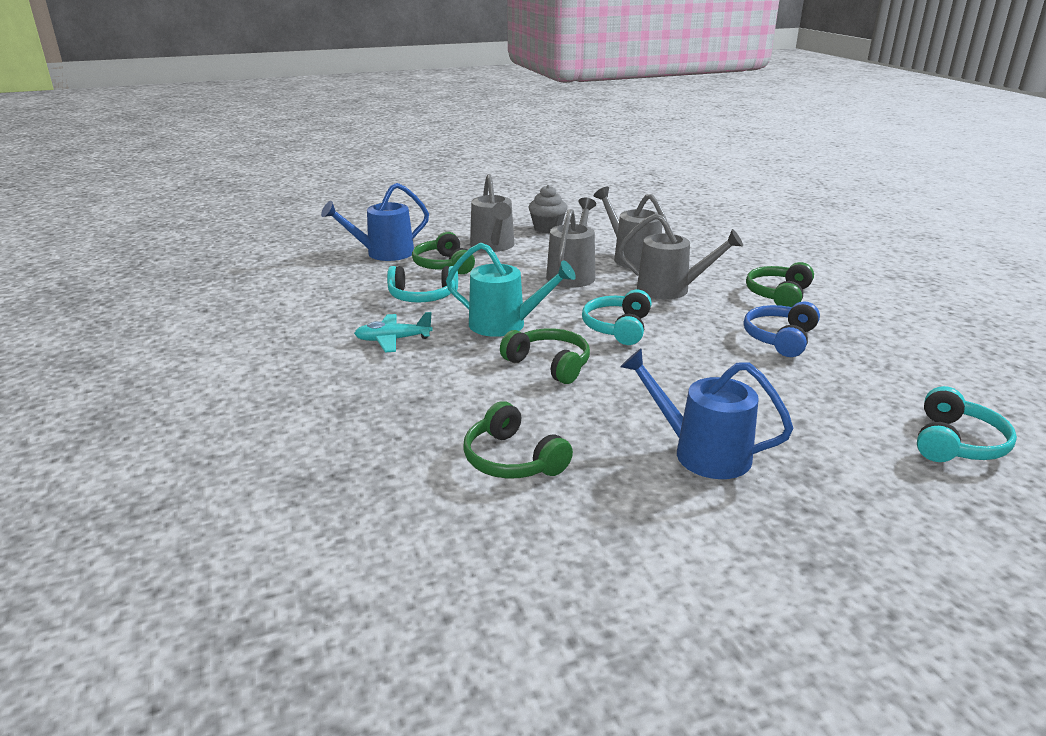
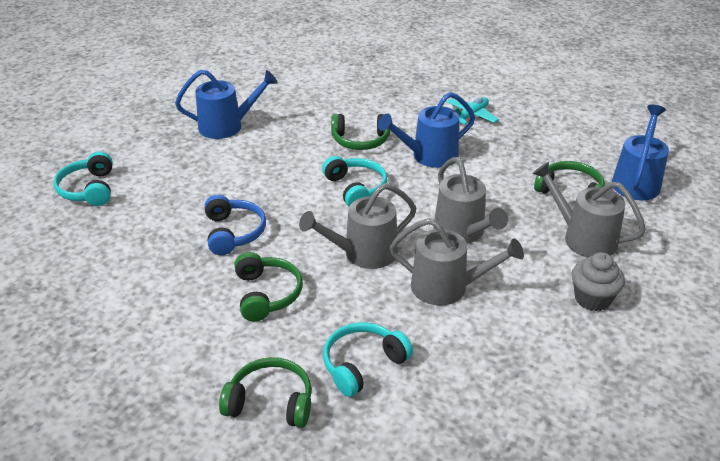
camera: 140 degrees right, 10 degrees up
turquoise headphones [387,266,458,303] -> turquoise headphones moved to [323,322,413,397]
turquoise watering can [446,242,576,337] -> blue watering can [378,92,475,168]
green headphones [463,401,573,479] -> green headphones moved to [219,357,312,428]

